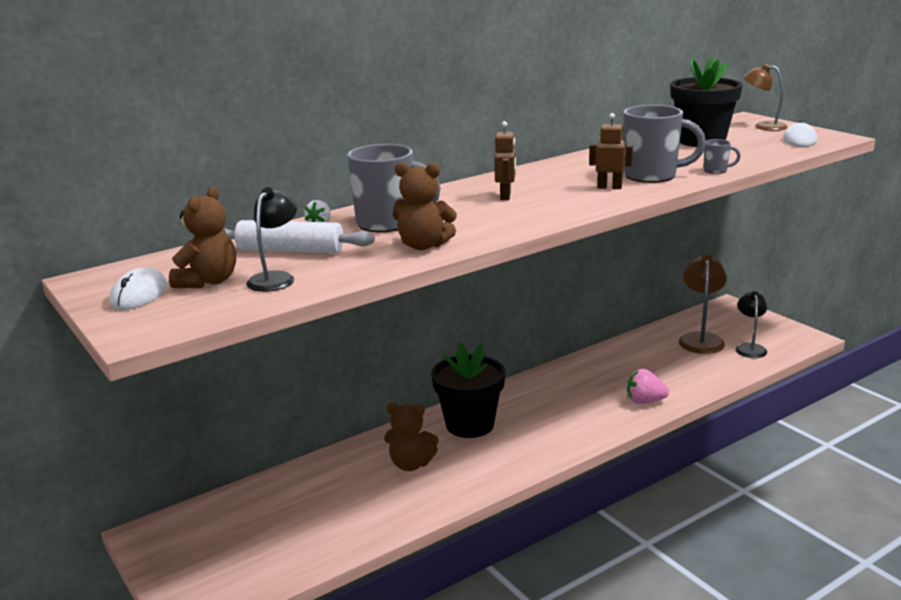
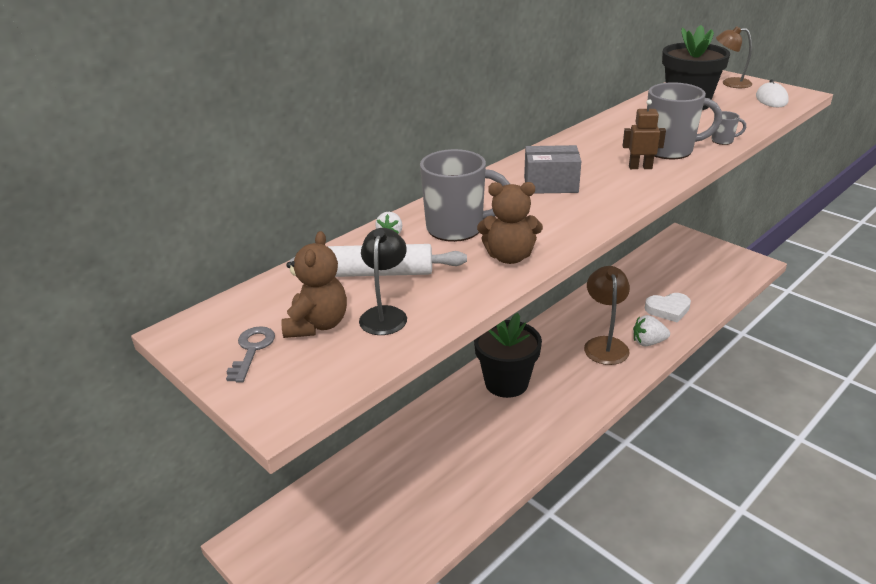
camera: 10 degrees left, 10 degrees up
white mouse [109,267,167,310] -> grey key [226,326,275,383]
brown teddy bear [384,403,439,471] -> none
brown robot [494,121,516,200] -> grey box [524,145,581,194]
pink strawberry [627,369,669,404] -> white strawberry [633,315,670,346]
brown lamp [678,255,727,354] -> brown lamp moved to [584,266,630,365]
black lamp [735,291,767,358] -> none
none -> white heart [645,293,691,323]

